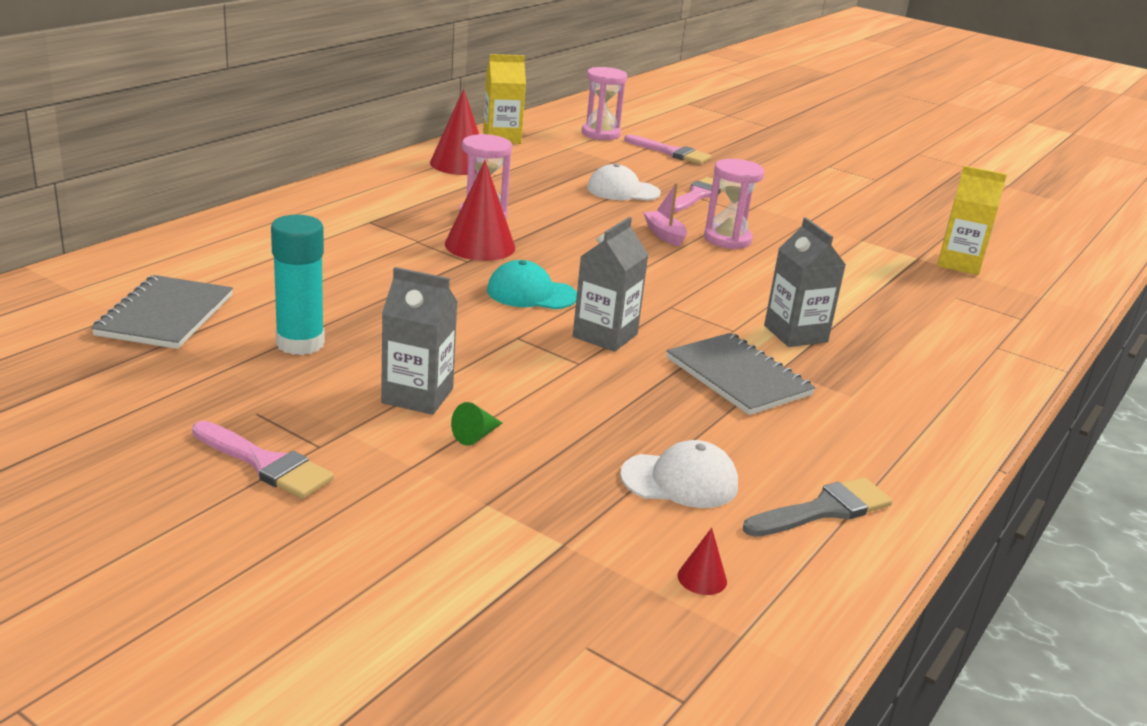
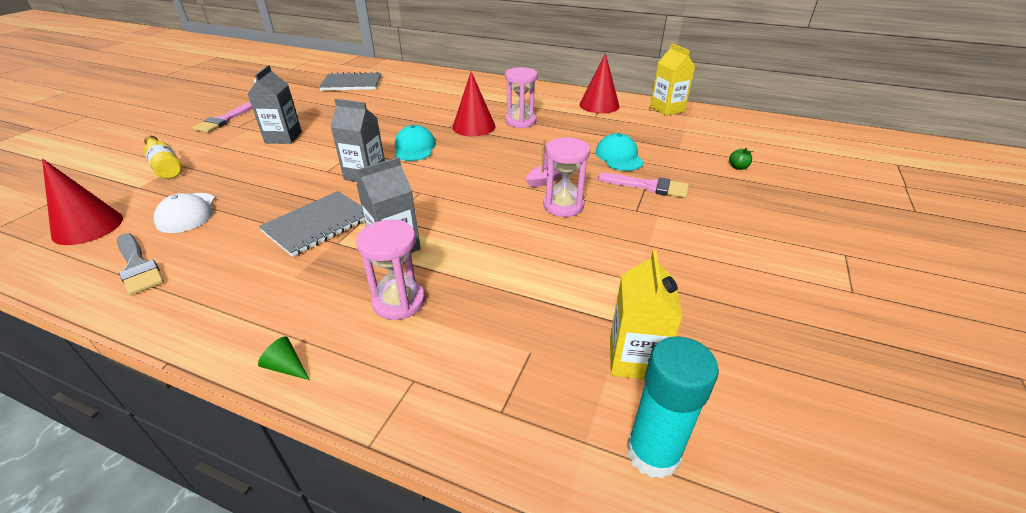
camera: 80 degrees right, 10 degrees up
turquoise glue stick [271,215,325,355] -> turquoise glue stick moved to [627,336,719,479]
green cone [451,402,503,446] -> green cone moved to [258,336,310,380]
pink hourglass [581,67,627,140] -> pink hourglass moved to [356,220,425,320]
white cap [587,164,661,201] -> turquoise cap [596,133,644,171]
pink brush [624,134,711,164] -> green apple [729,148,754,170]
red cone [678,528,727,595] -> red cone [42,159,123,245], size x2.24
none -> yellow bottle [144,136,182,179]

